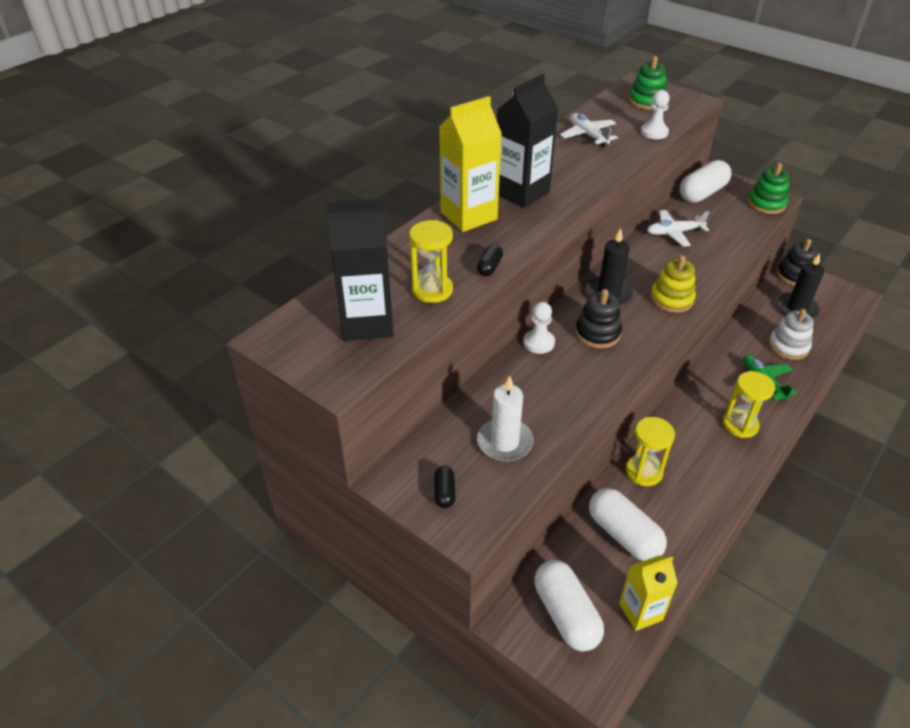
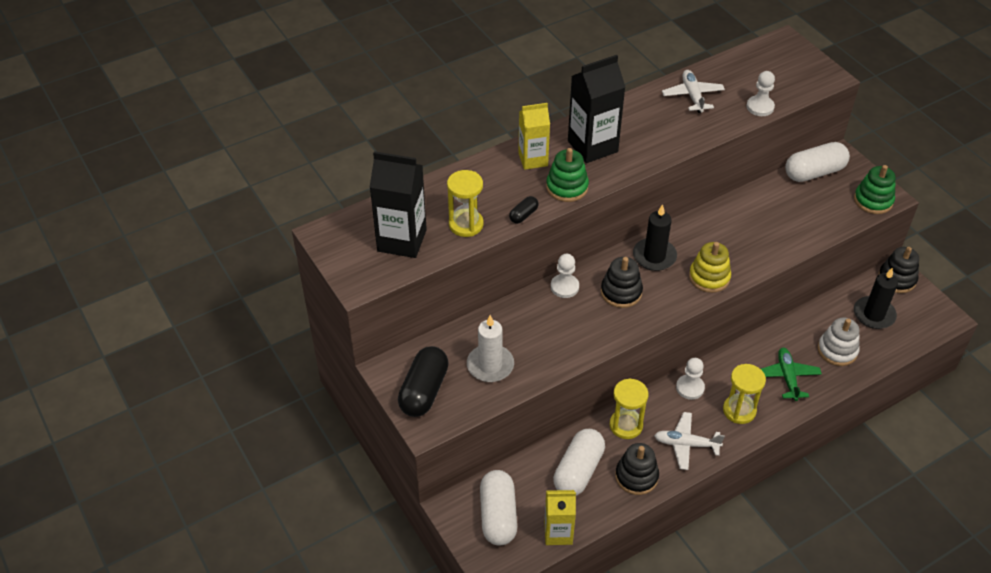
camera: 20 degrees right, 5 degrees up
black capsule [434,466,456,508] -> black capsule [398,346,449,417], size x2.11
yellow carton [439,96,502,232] -> yellow carton [518,103,550,170], size x0.66
white capsule [589,488,667,561] -> white capsule turned 45 degrees clockwise [553,429,605,496]
green stacking toy [629,56,667,110] -> green stacking toy moved to [546,148,589,202]
white plane [647,210,709,247] -> white plane moved to [654,412,725,470]
none -> black stacking toy [615,443,659,495]
none -> white pawn [676,358,705,400]

